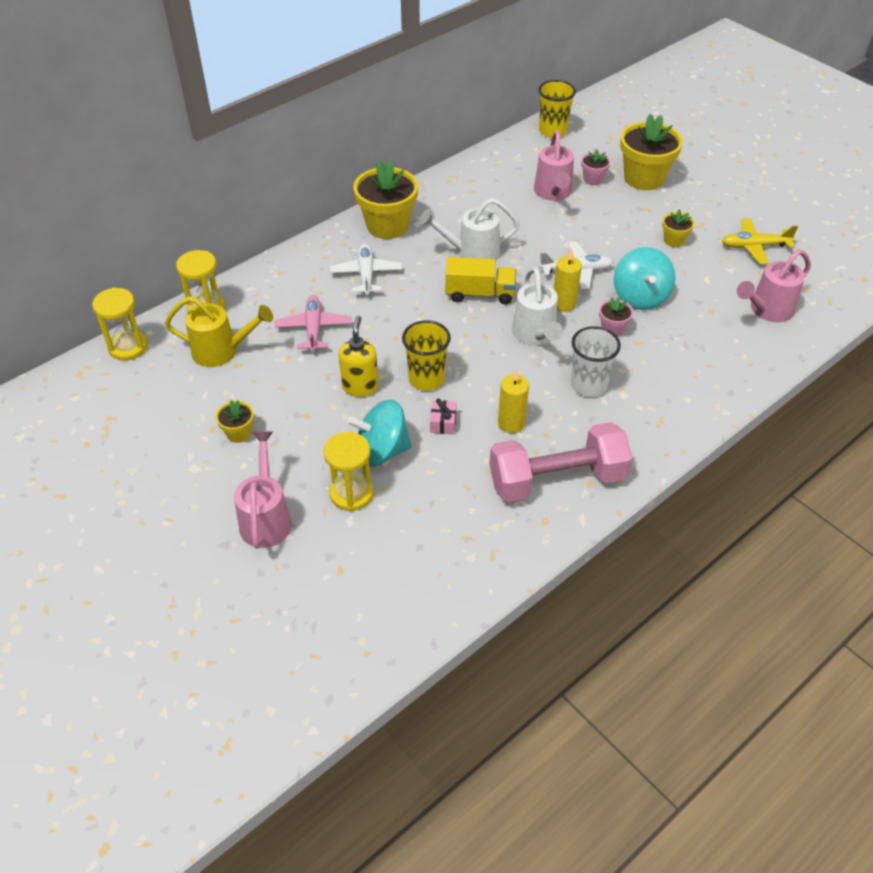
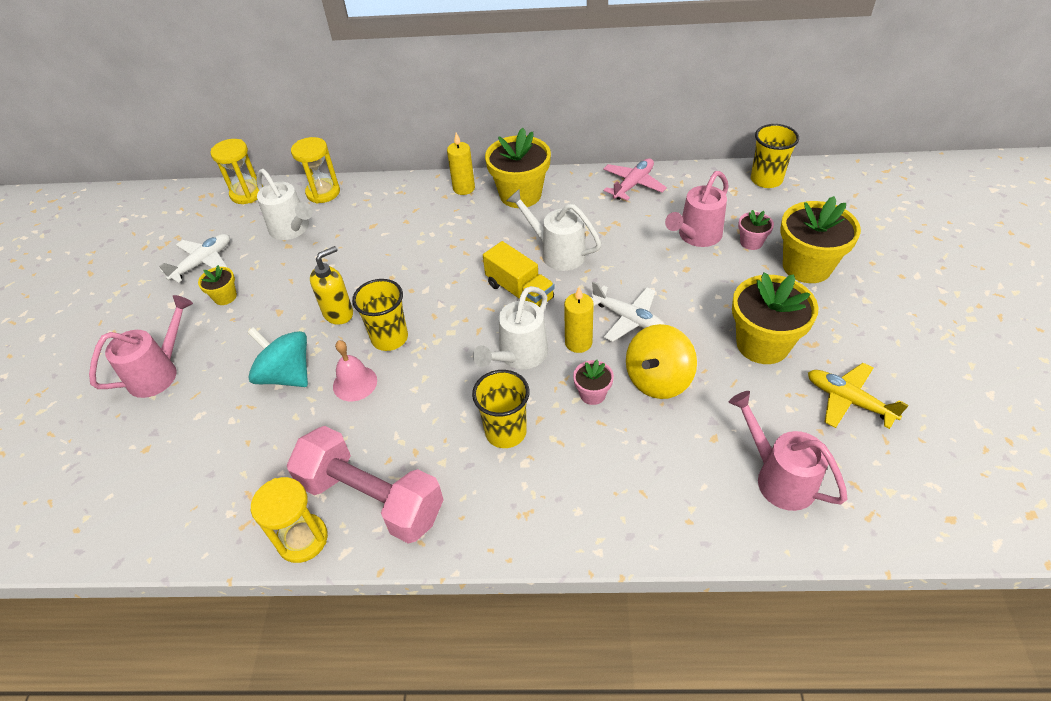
camera: 45 degrees right, 0 degrees up
yellow watering can [165,296,273,367] -> white watering can [256,169,313,240]
pink plane [275,295,351,352] -> pink plane moved to [603,158,667,201]
yellow hourglass [323,432,374,511] -> yellow hourglass moved to [251,477,328,563]
white plane [330,243,402,295] -> white plane moved to [159,234,230,283]
pink gift [430,398,457,434] -> pink bell [333,340,377,401]
yellow candle [498,368,529,433] -> yellow candle moved to [447,133,475,195]
white cup [571,326,621,397] -> yellow cup [472,370,530,448]
turquoise spinning top [614,247,675,310] -> yellow spinning top [626,324,697,399]
yellow flower pot [662,209,694,247] -> yellow flower pot [732,272,819,364], size x2.06
pink watering can [737,249,811,322] -> pink watering can turned 45 degrees clockwise [729,391,847,511]

